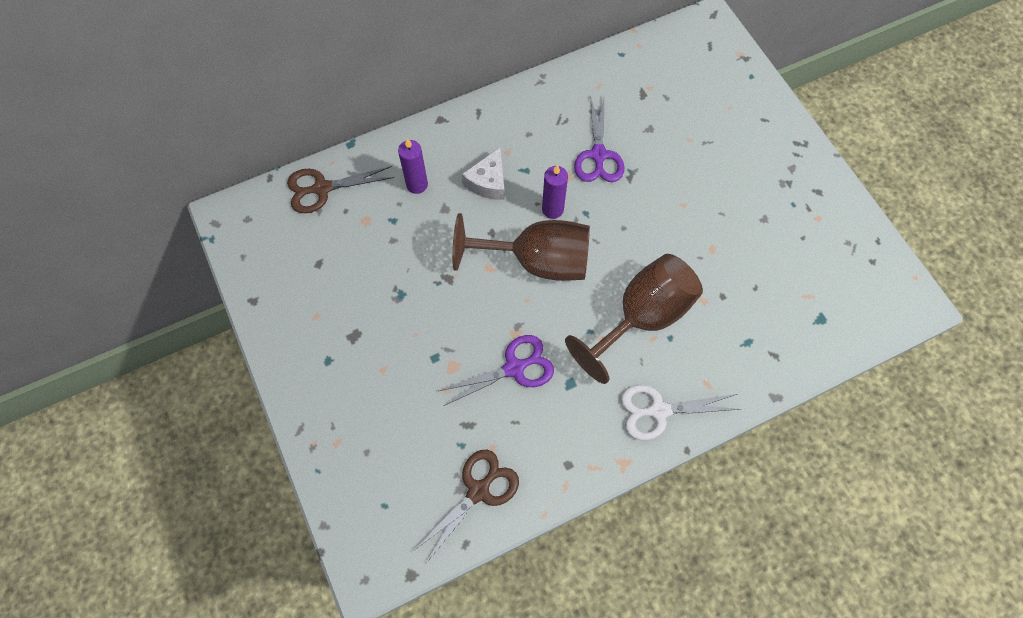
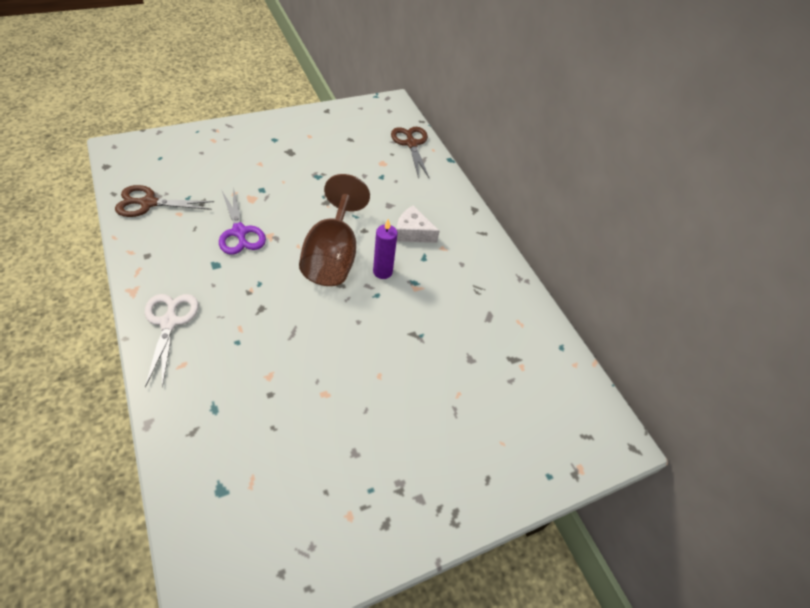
camera: 85 degrees right, 15 degrees down
purple candle [398,138,428,194] -> none
brown scissors [414,450,519,563] -> brown scissors turned 135 degrees clockwise [115,185,214,217]
brown goblet [565,254,703,384] -> none
purple scissors [574,95,625,182] -> none

